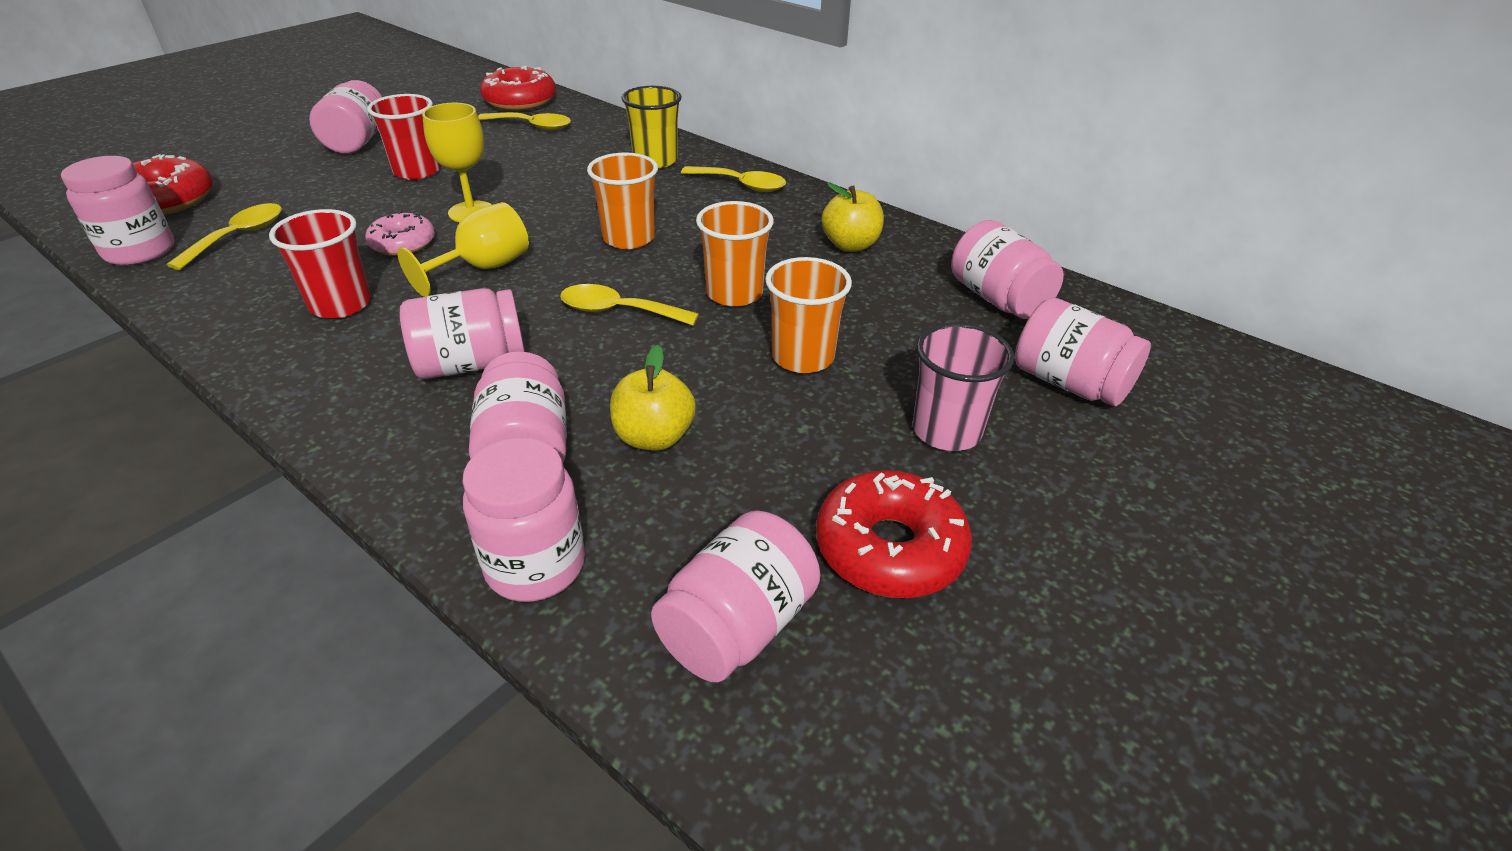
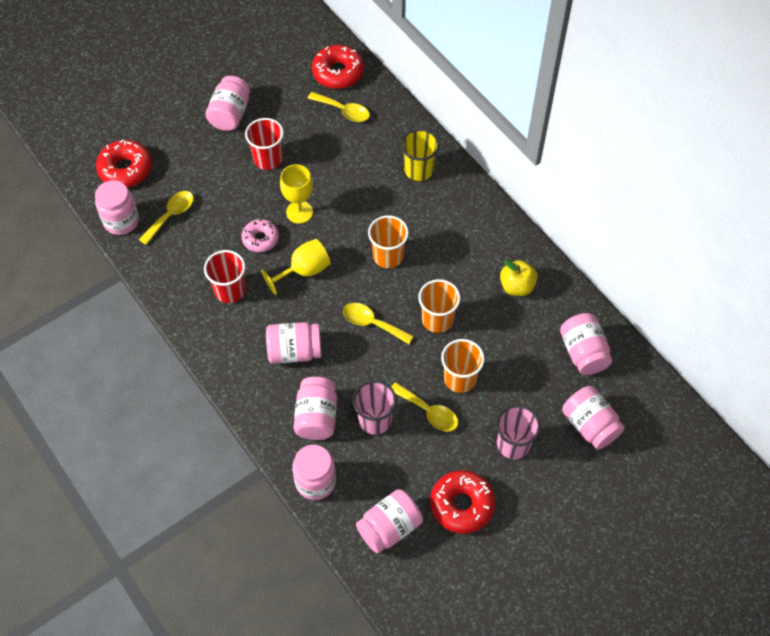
camera: 15 degrees right, 20 degrees up
yellow apple [610,345,696,451] -> pink cup [353,380,397,435]
yellow spoon [681,166,786,192] -> yellow spoon moved to [391,382,458,432]

